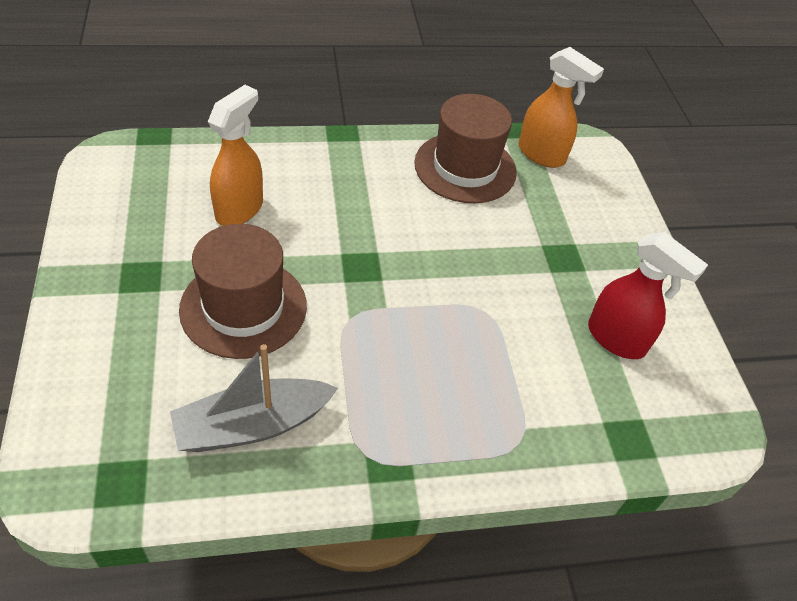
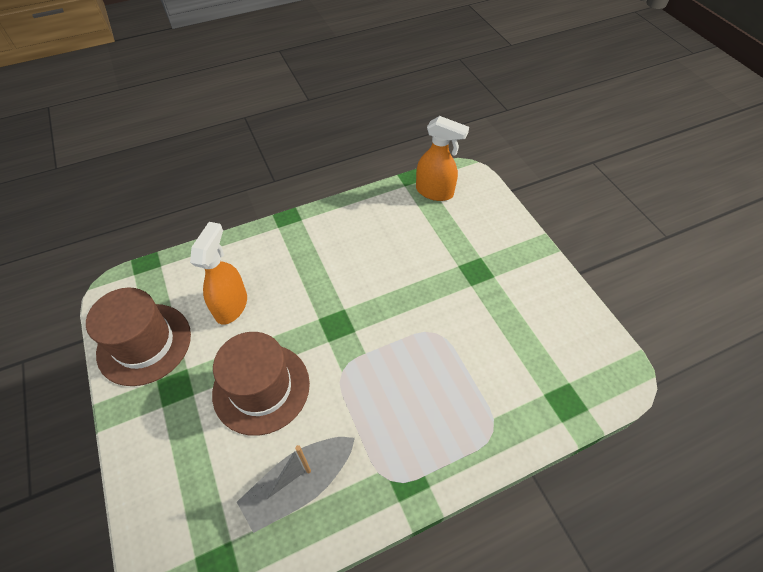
camera: 10 degrees left, 5 degrees up
brown hat [414,94,517,203] -> brown hat moved to [86,288,191,386]
red spray bottle [588,232,708,359] -> none

